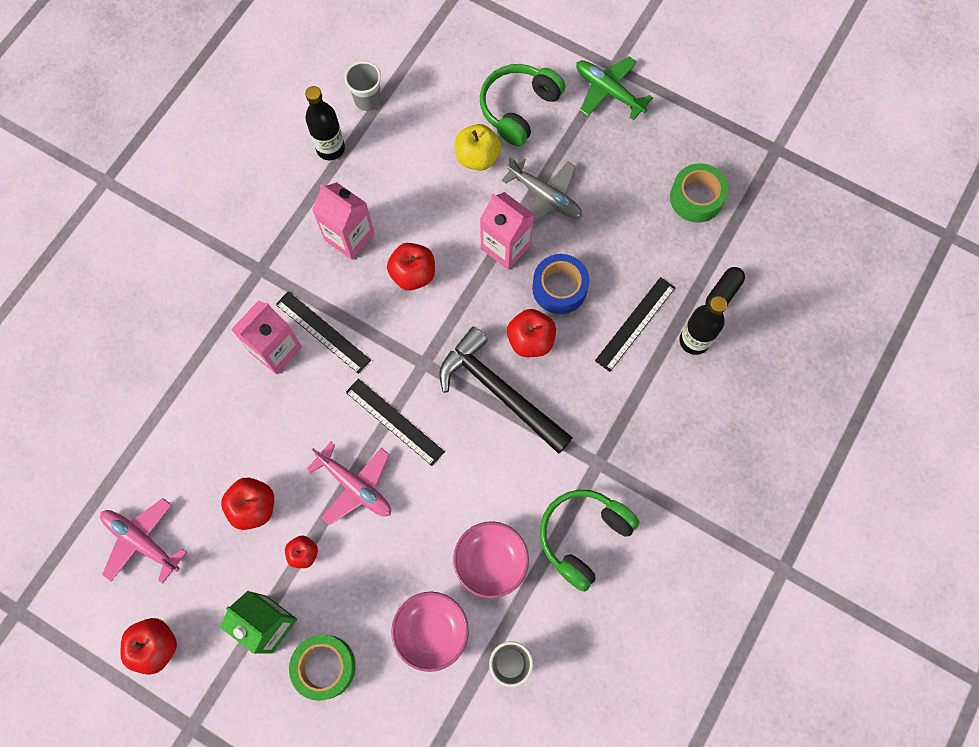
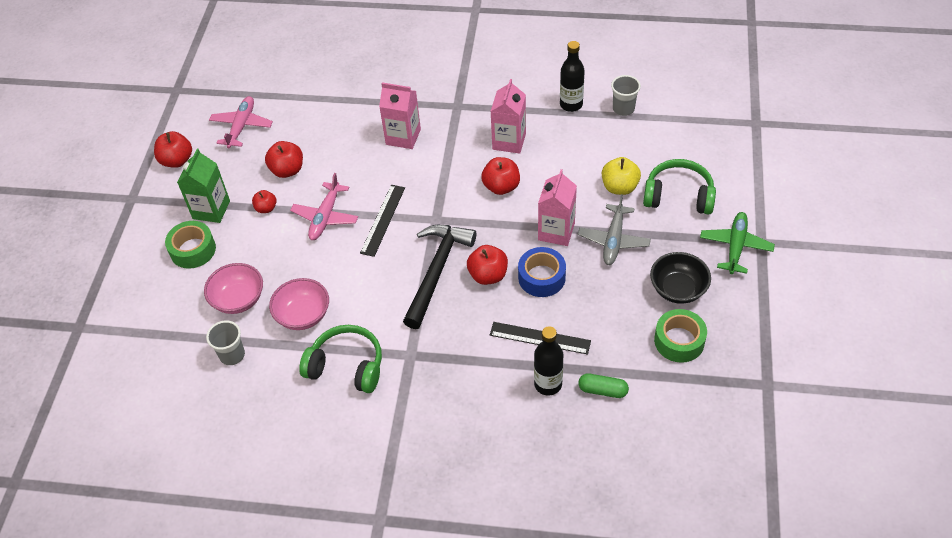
camera: 70 degrees right, 20 degrees down
black ruler [276,291,371,374] -> none
black capsule [705,267,745,305] -> green capsule [578,373,629,398]
none -> black bowl [650,252,711,304]

